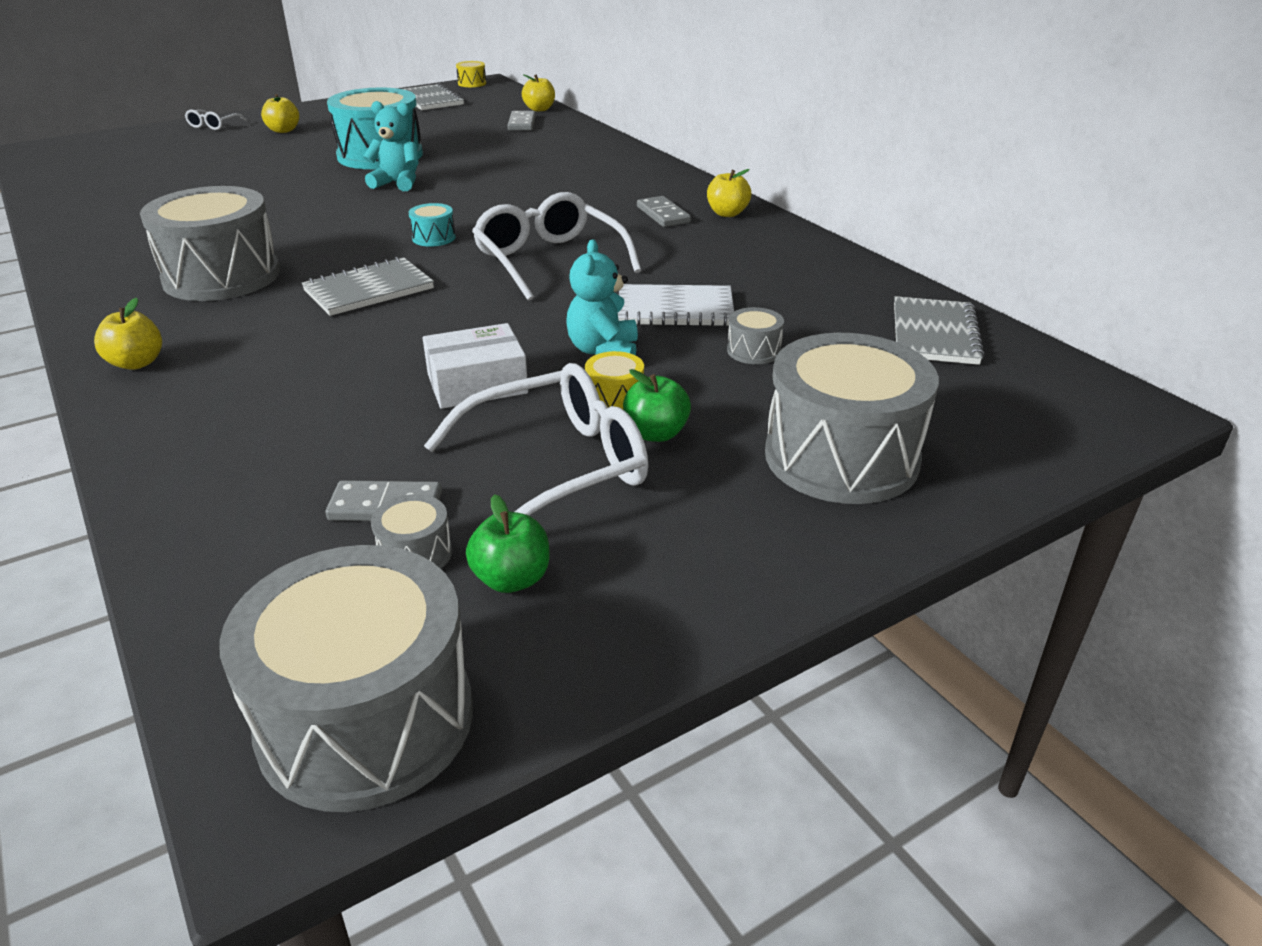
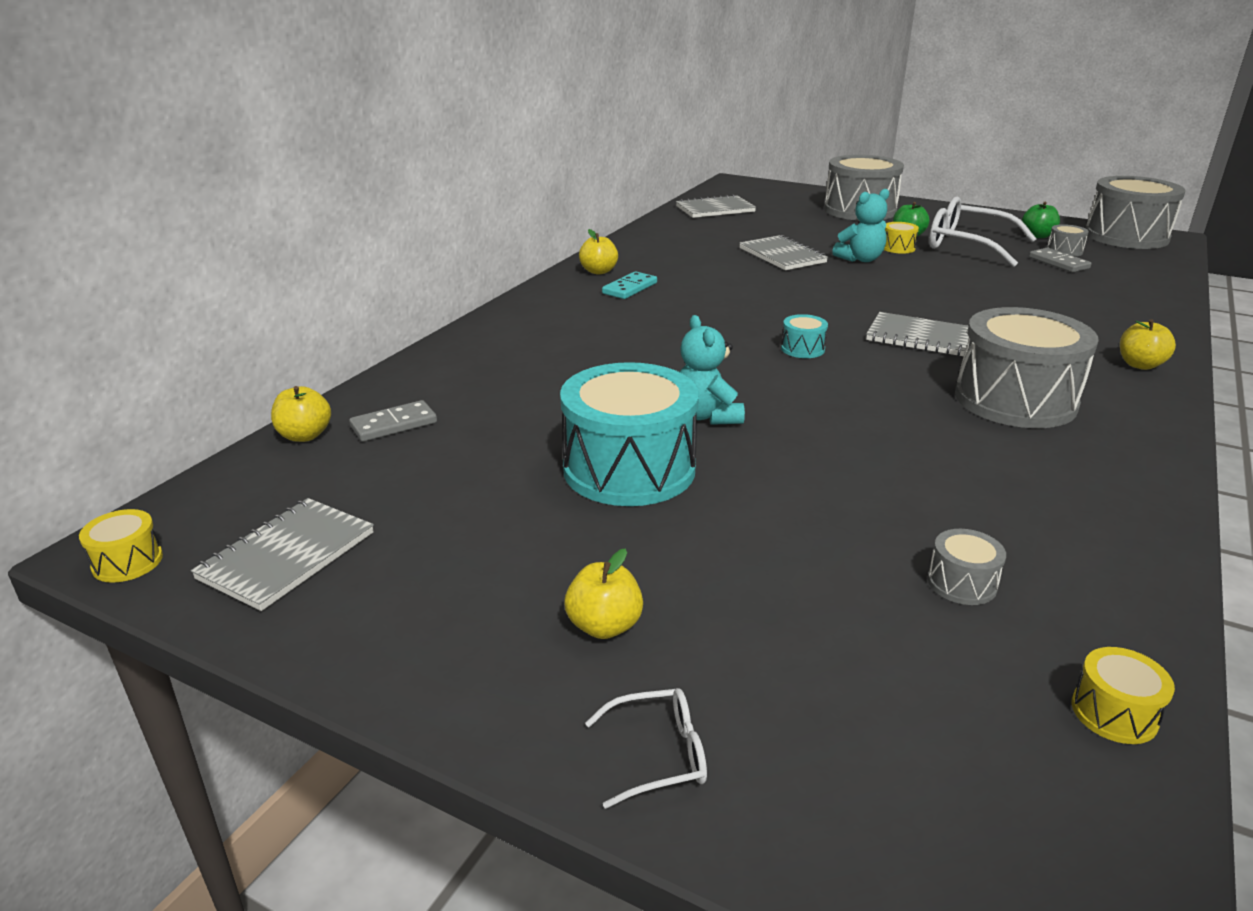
camera: 120 degrees left, 5 degrees down
white box [423,323,528,409] -> none
white glasses [472,192,641,301] -> none
white notebook [617,284,734,327] -> grey notebook [739,235,828,270]
grey domino [637,196,691,227] -> turquoise domino [602,271,657,299]
grey drum [727,307,784,364] -> grey drum moved to [928,529,1006,605]
none -> yellow drum [1071,647,1175,744]

